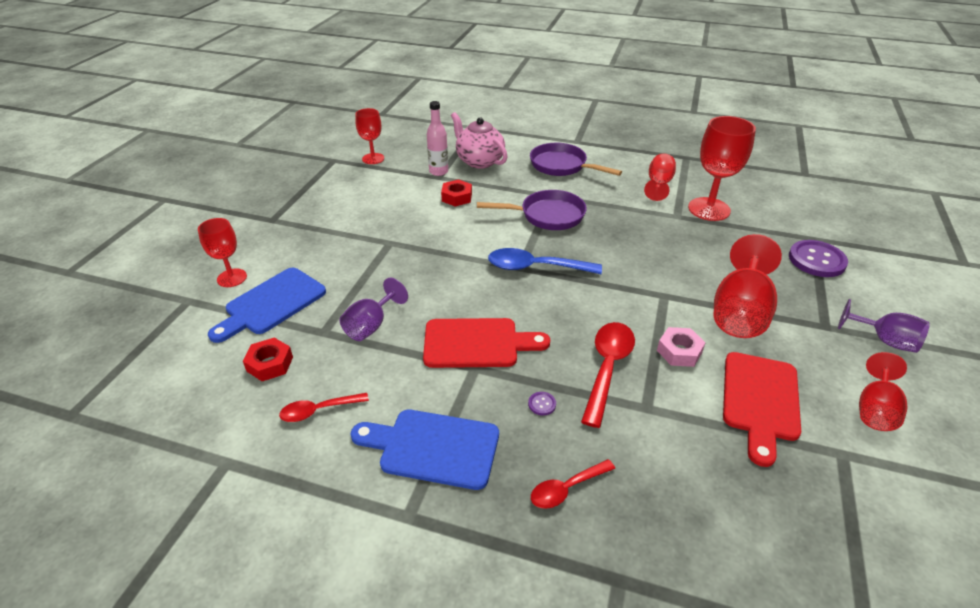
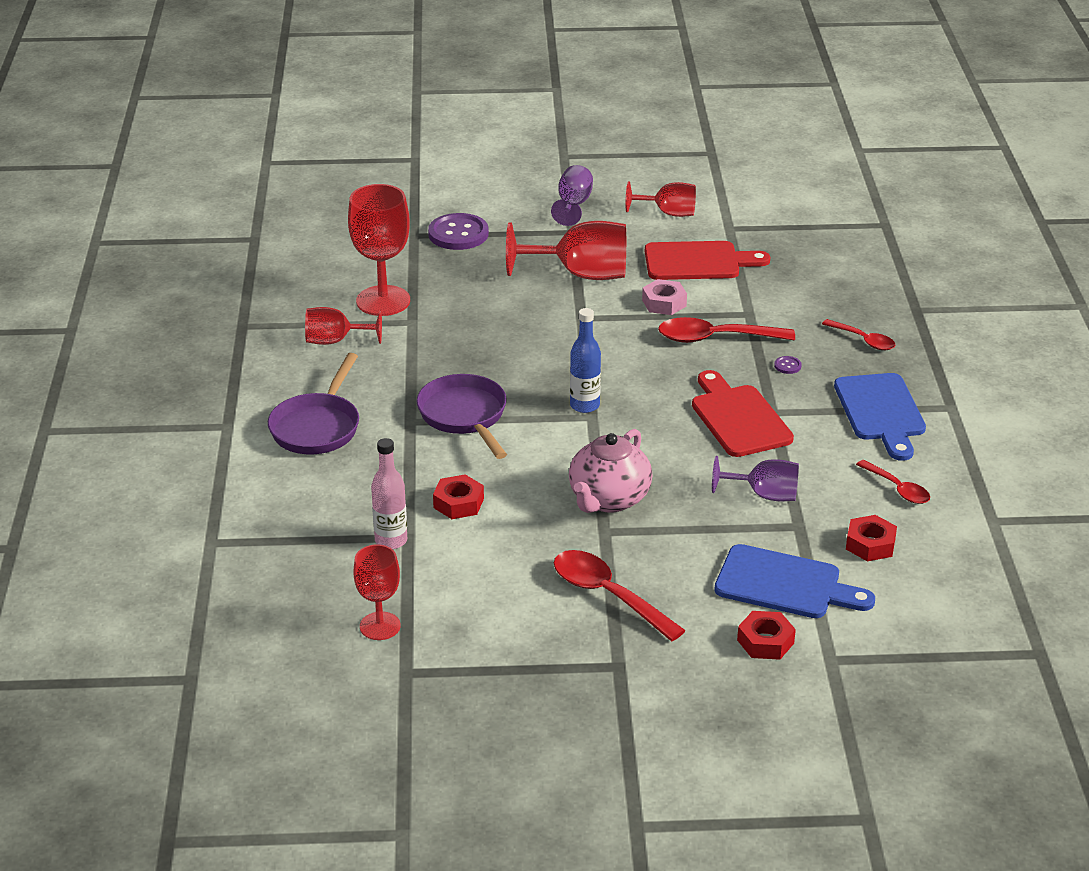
camera: 110 degrees left, 5 degrees down
red goblet [198,218,247,287] -> red nut [737,611,796,660]
pink teapot [451,112,508,169] -> pink teapot moved to [569,429,652,513]
blue spoon [488,248,602,274] -> blue bottle [570,308,601,413]
none -> red spoon [554,550,686,641]

